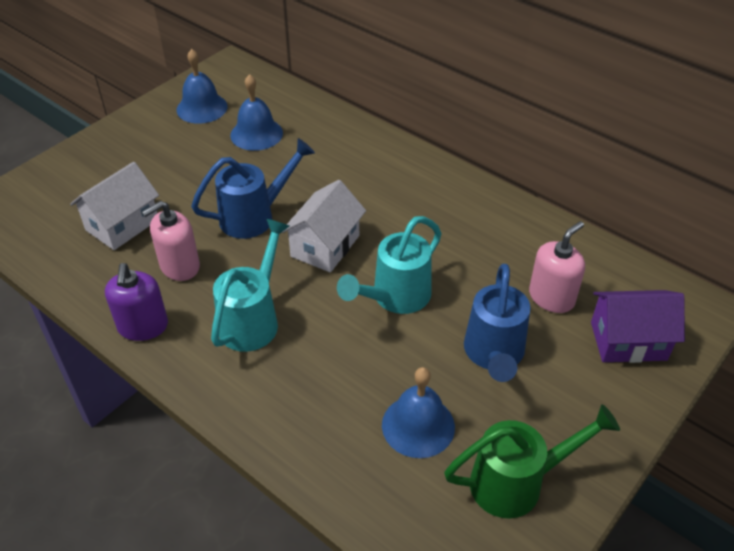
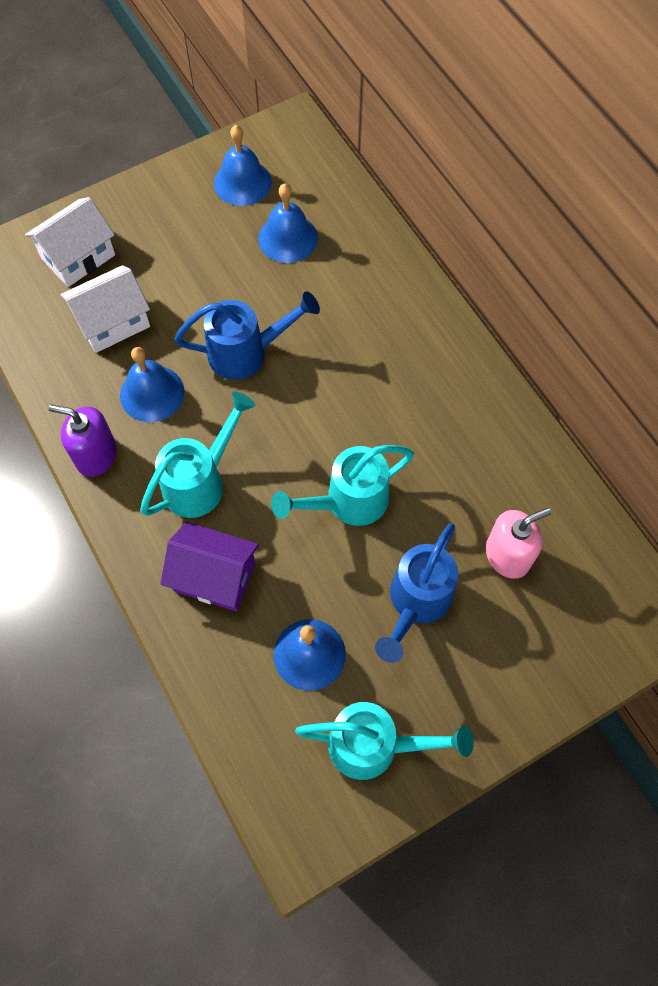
camera: 20 degrees right, 20 degrees up
purple soap dispenser [105,263,168,341] -> purple soap dispenser turned 90 degrees clockwise [49,404,117,477]
pink soap dispenser [142,201,200,281] -> blue bell [120,347,184,422]
white house [281,180,366,273] -> white house moved to [25,197,115,287]
green watering can [444,404,620,519] -> turquoise watering can [295,702,474,780]
purple house [591,290,685,363] -> purple house moved to [160,522,259,611]

